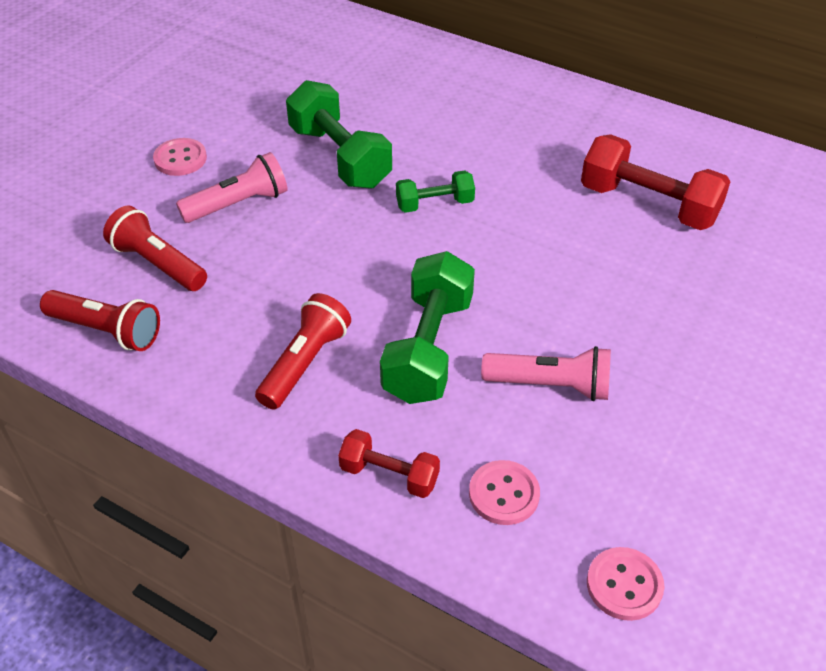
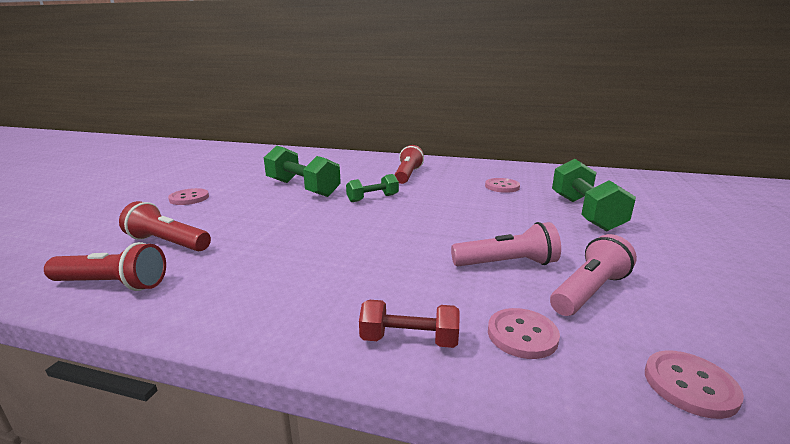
camera: 15 degrees left, 25 degrees down
pink flashlight [176,152,288,223] -> pink flashlight moved to [550,234,637,316]
red flashlight [255,293,351,410] -> red flashlight moved to [395,145,424,184]
green dumbbell [380,251,475,404] -> green dumbbell moved to [552,159,636,232]
red dumbbell [581,134,731,230] -> pink button [485,178,520,193]

